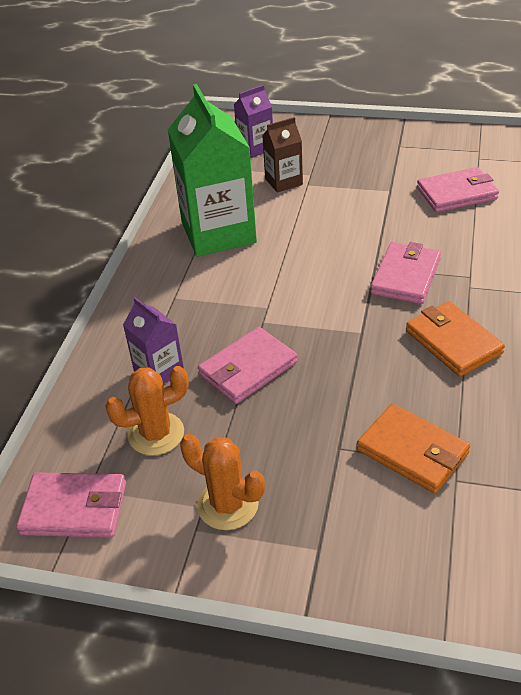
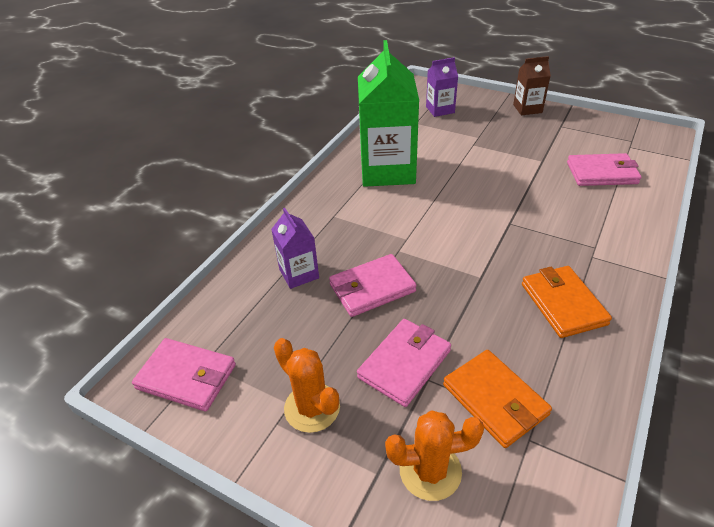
camera: 15 degrees right, 0 degrees up
orange cactus [105,366,189,456] -> orange cactus moved to [385,410,484,501]
brown carton [262,117,303,193] -> brown carton moved to [513,56,551,115]
pink wallet [370,242,441,304] -> pink wallet moved to [357,319,451,407]

